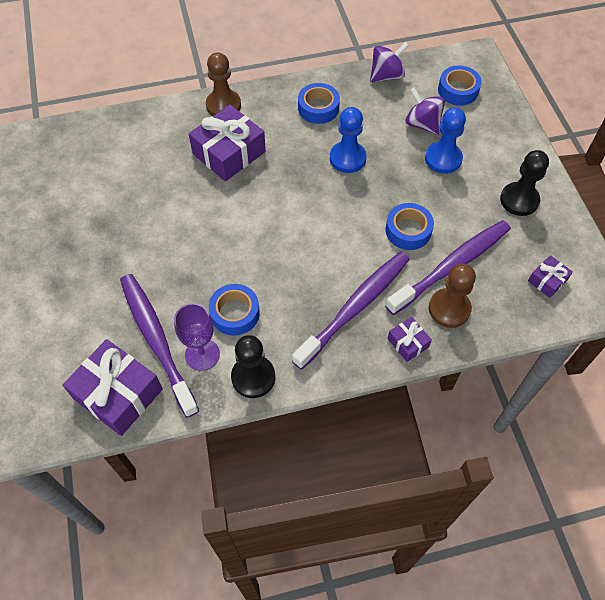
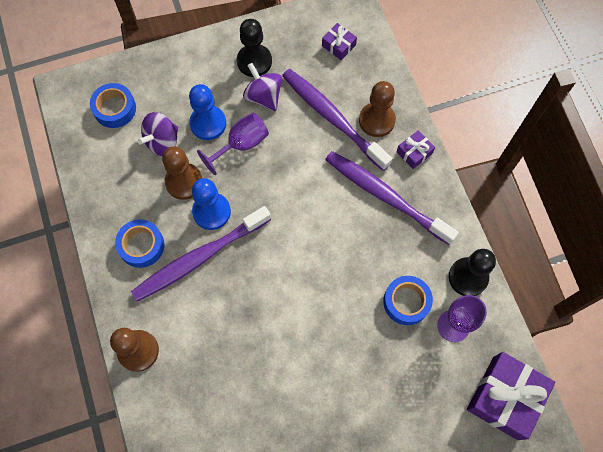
camera: 95 degrees left, 10 degrees up
purple toothbrush [120,274,199,418] -> purple toothbrush moved to [131,206,271,302]
purple gift [189,105,266,181] -> none
purple spinning top [370,42,409,83] -> purple spinning top moved to [243,63,282,111]
blue tape [386,203,434,250] -> none
none -> brown pawn [162,146,202,200]
none -> purple goblet [197,113,269,175]

